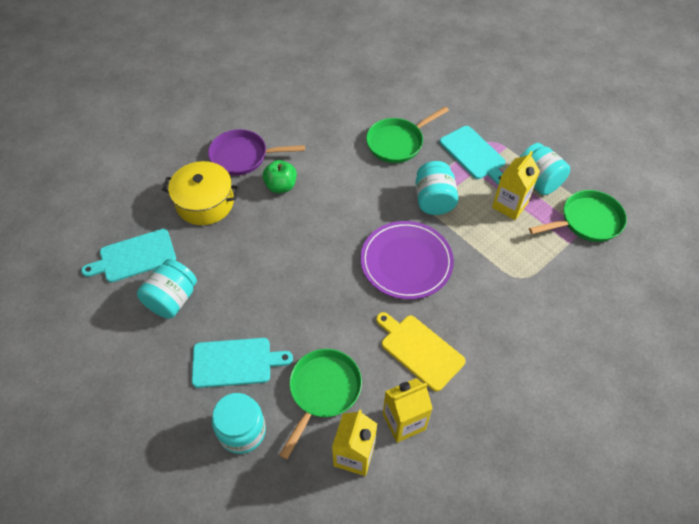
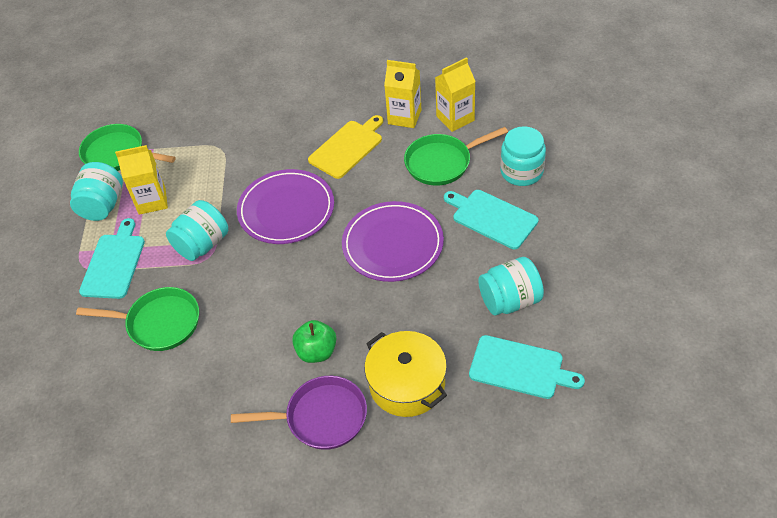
camera: 135 degrees left, 5 degrees down
purple pan [208,129,305,176] -> purple pan turned 45 degrees counterclockwise [231,376,367,450]
yellow cutting board [376,312,466,392] -> yellow cutting board turned 135 degrees counterclockwise [308,115,383,179]
none -> purple plate [342,201,444,282]

